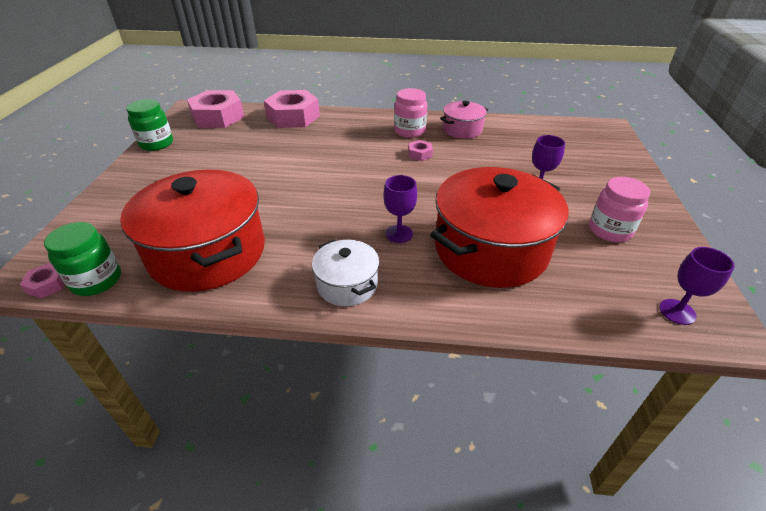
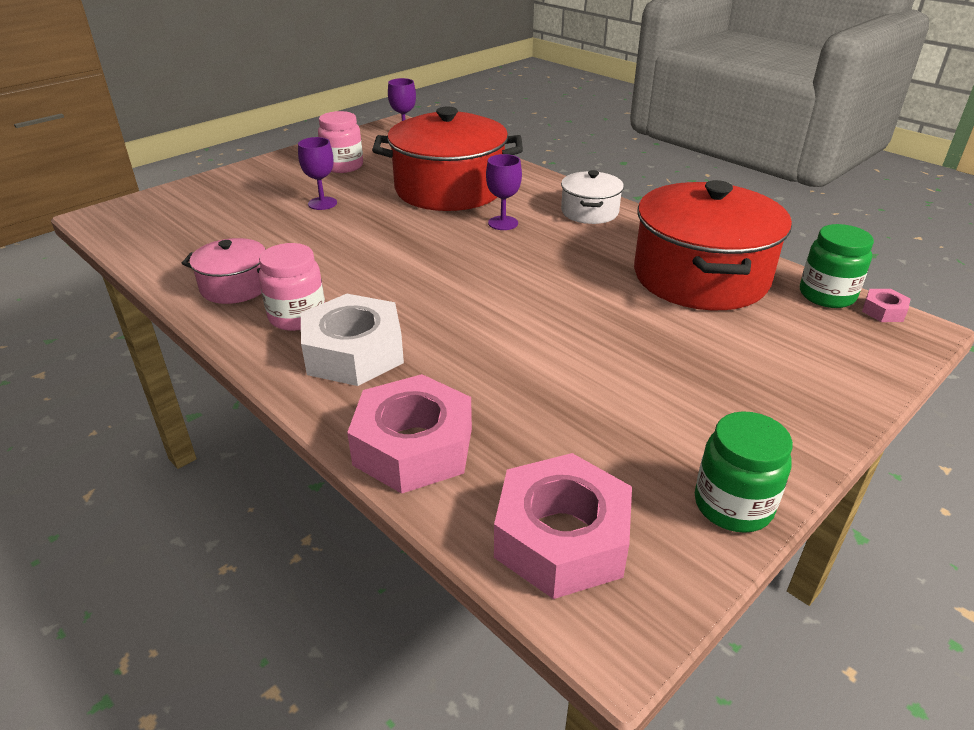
camera: 140 degrees left, 5 degrees down
pink nut [408,140,433,161] -> none
none -> white nut [301,294,404,386]

